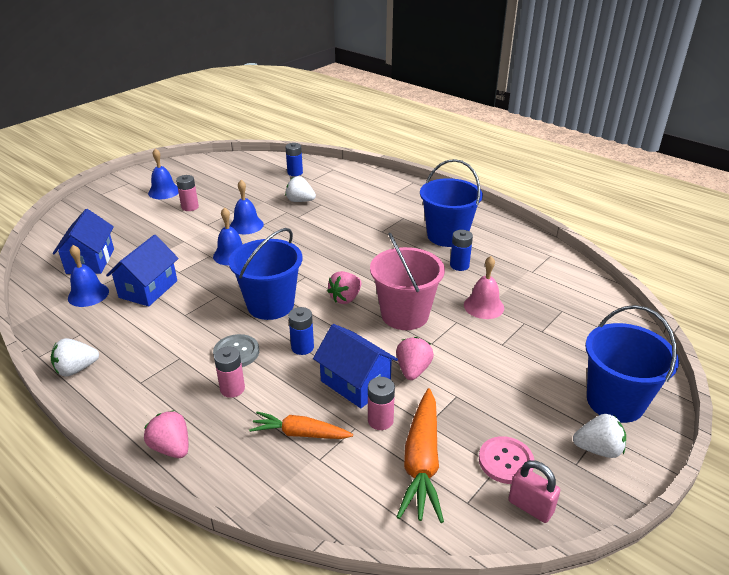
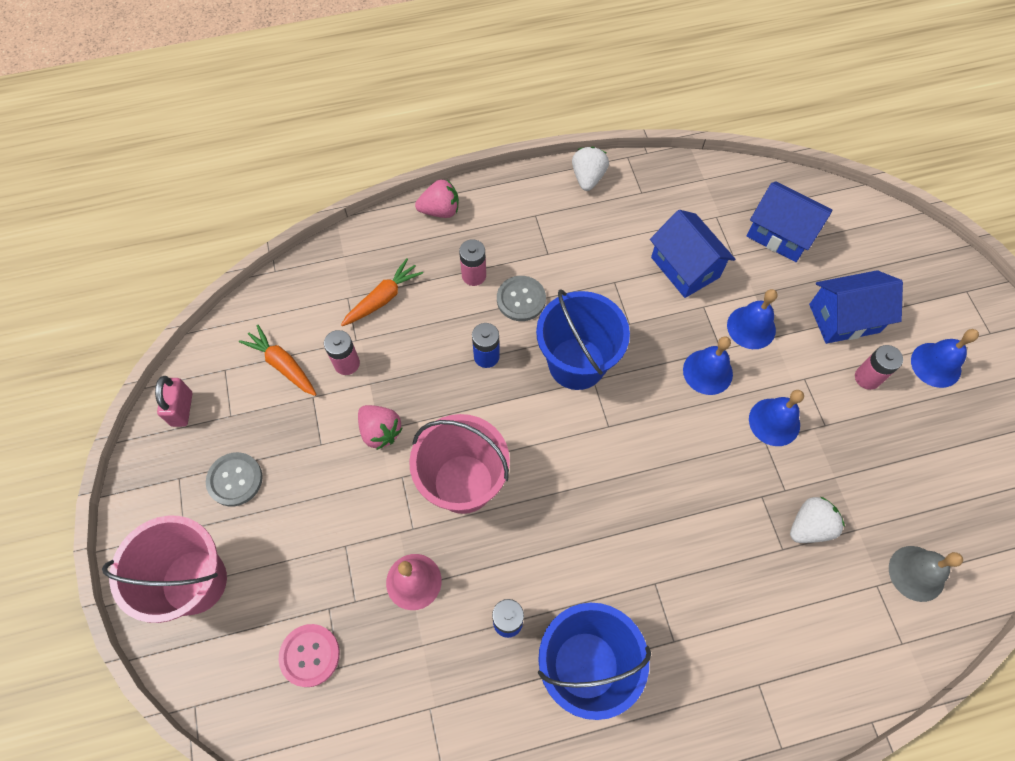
camera: 125 degrees right, 30 degrees up
blue bell [68,245,109,307] -> blue bell moved to [727,289,777,349]
blue battery [285,143,303,176] -> grey bell [889,546,963,602]
blue house [313,324,398,408] -> blue house moved to [809,270,903,344]
pink strawberry [327,271,361,304] -> none
orange carrot [397,388,444,523] -> orange carrot [239,325,317,396], size x0.65
pink button [479,436,535,484] -> pink button moved to [279,624,340,687]
pink padlock [508,460,560,523] -> pink padlock turned 75 degrees counterclockwise [155,376,192,427]
white strawberry [573,414,626,458] -> none
blue bucket [585,305,679,423] -> pink bucket [102,515,227,623]
none -> grey button [206,452,263,507]

